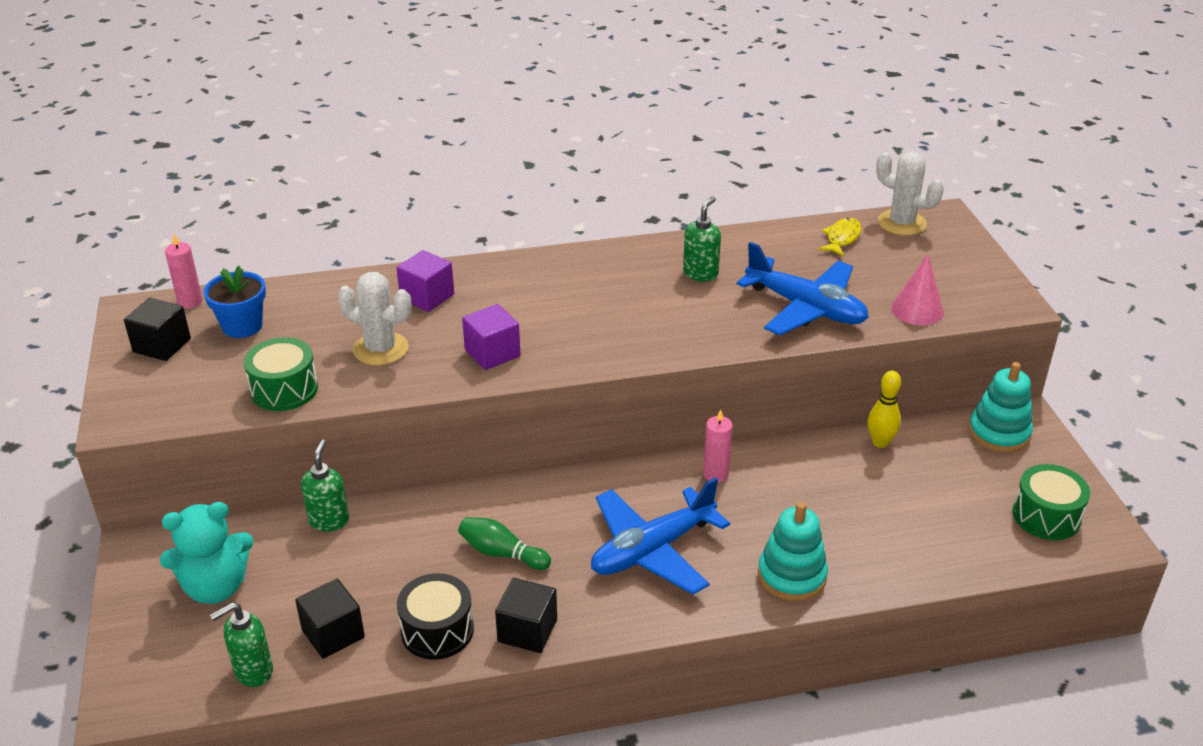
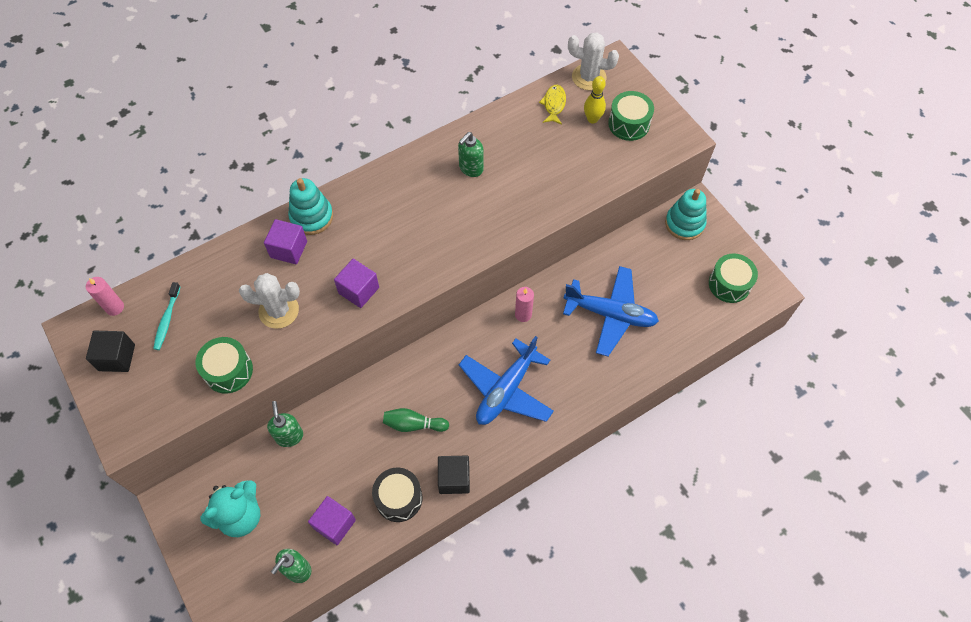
camera: 20 degrees left, 25 degrees up
blue flower pot [203,266,266,338] -> turquoise toothbrush [153,282,181,350]
black cube [295,579,365,659] -> purple cube [308,496,356,545]
green soap dispenser [683,197,721,281] -> green soap dispenser turned 150 degrees counterclockwise [458,132,484,177]
blue plane [737,242,869,335] -> blue plane moved to [563,266,659,356]
turquoise stacking toy [758,502,828,601] -> turquoise stacking toy moved to [288,178,333,235]
yellow bowling pin [868,371,901,448] -> yellow bowling pin moved to [584,76,606,123]
pink cone [891,254,944,326] -> none
none -> green drum [608,91,654,141]

